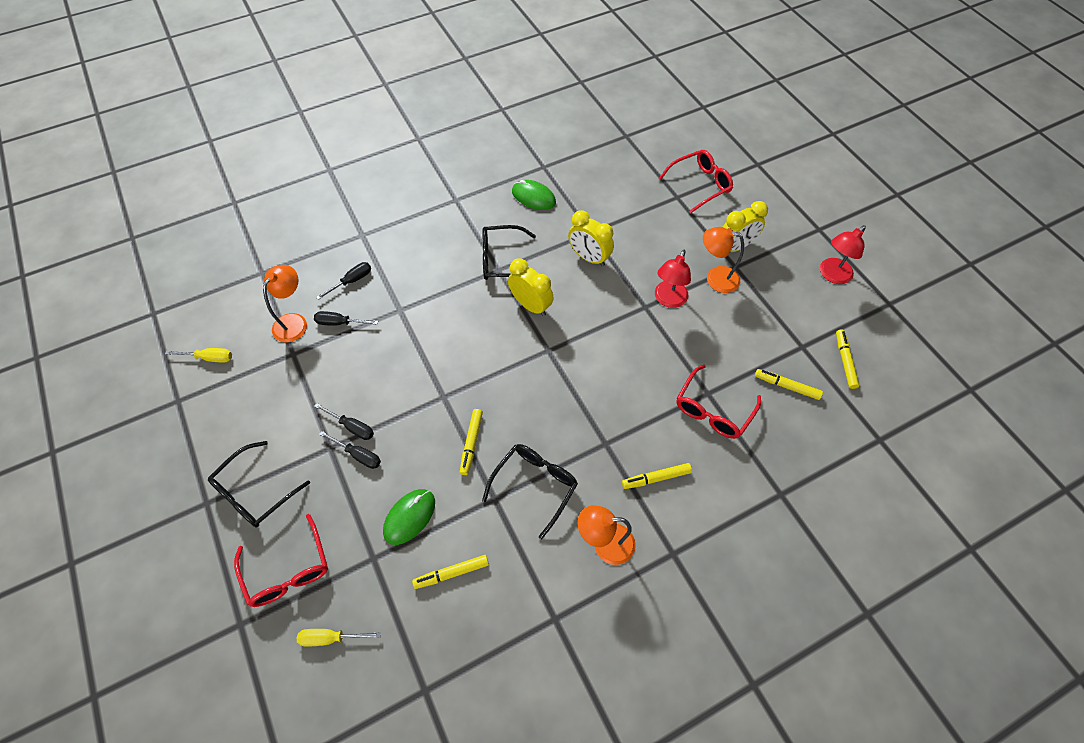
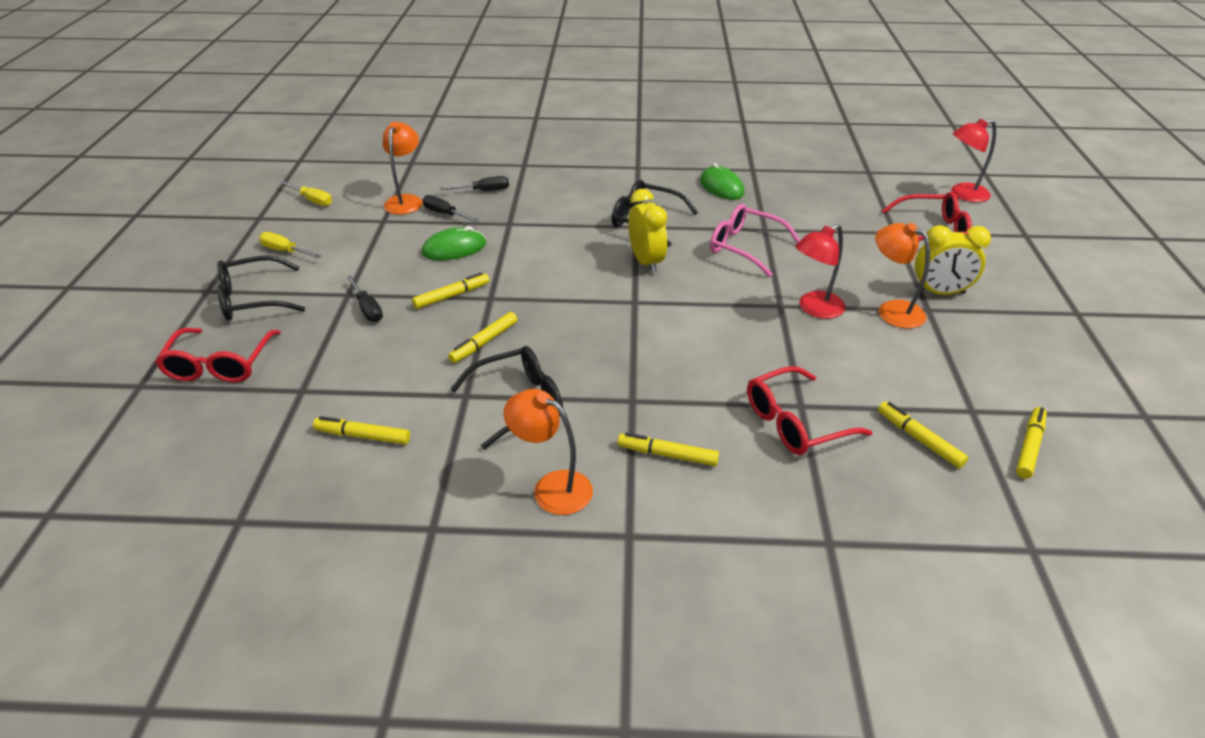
camera: 30 degrees right, 20 degrees down
orange lamp [263,265,307,342] -> orange lamp turned 45 degrees counterclockwise [382,122,423,214]
yellow screwdriver [297,629,381,646] -> yellow screwdriver moved to [259,232,322,258]
black screwdriver [314,403,374,440] -> none
green mouse [383,489,435,545] -> green mouse moved to [422,226,486,260]
yellow clock [568,210,614,267] -> pink glasses [710,204,800,277]
red lamp [820,225,866,284] -> red lamp moved to [951,119,996,202]
none -> yellow marker [412,272,490,309]

